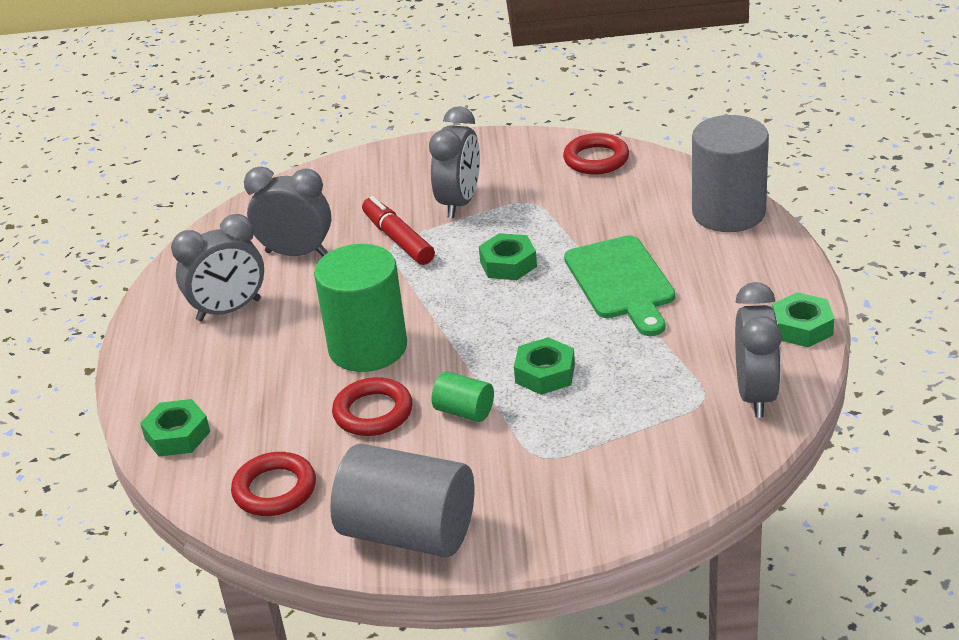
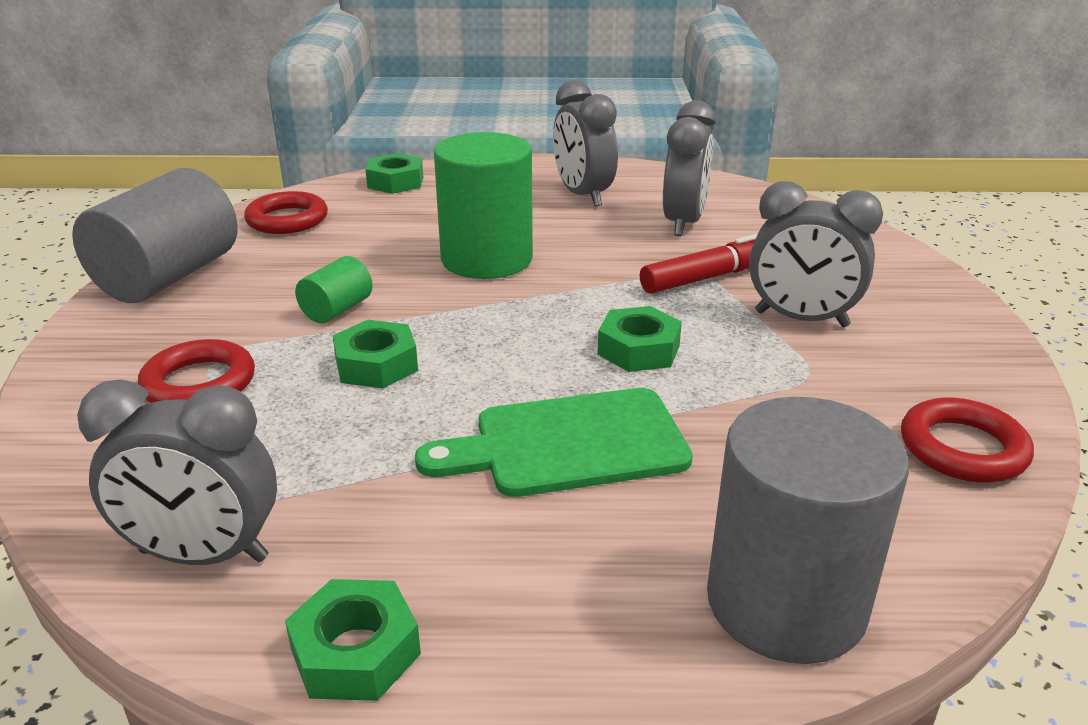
camera: 90 degrees right, 5 degrees down
red ring [332,377,413,436] -> red ring moved to [138,339,255,403]

